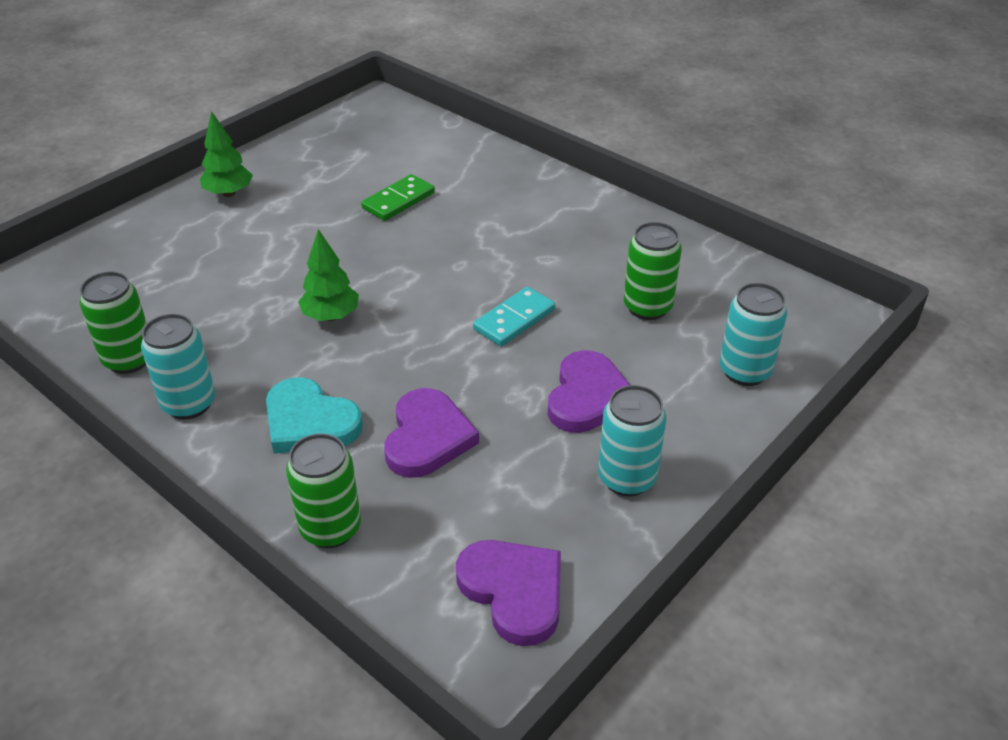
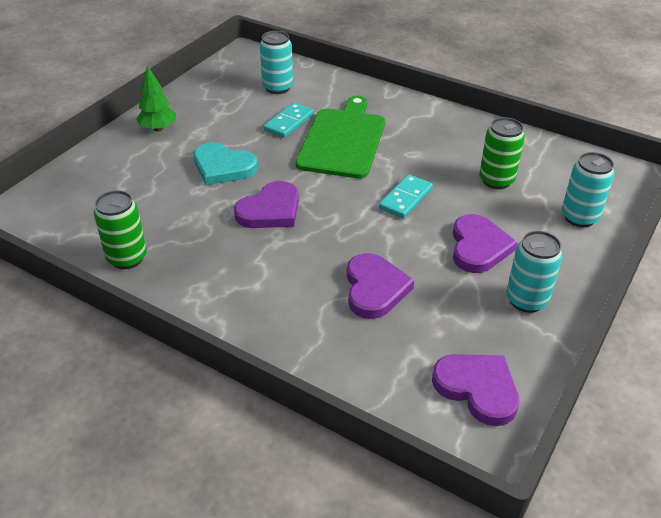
camera: 10 degrees left, 0 degrees up
turquoise can [141,314,215,420] -> turquoise can moved to [260,31,293,94]
turquoise heart [266,377,363,454] -> turquoise heart moved to [193,142,258,185]
green can [286,433,361,548] -> none
green tree [298,229,359,321] -> purple heart [234,181,299,228]
green domino [361,174,435,221] -> turquoise domino [264,102,314,138]
none -> green cutting board [295,96,385,179]

